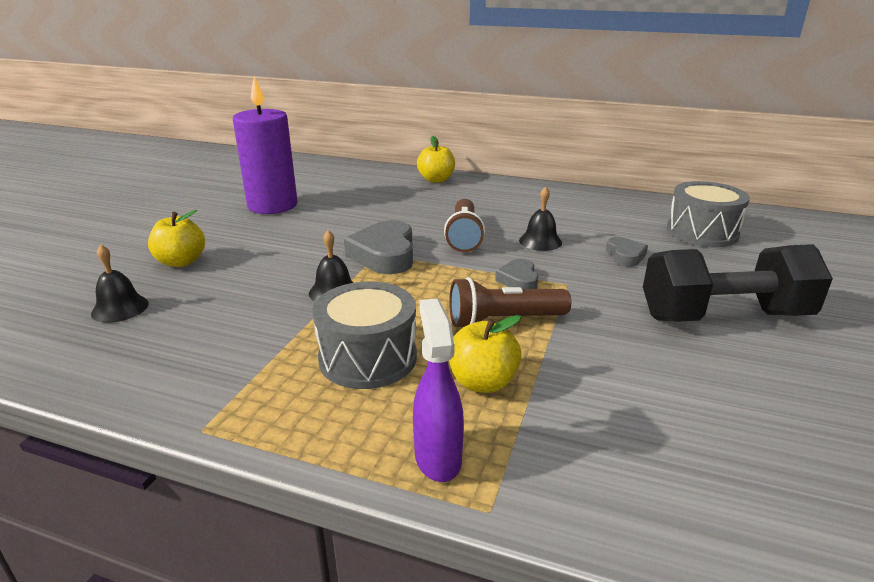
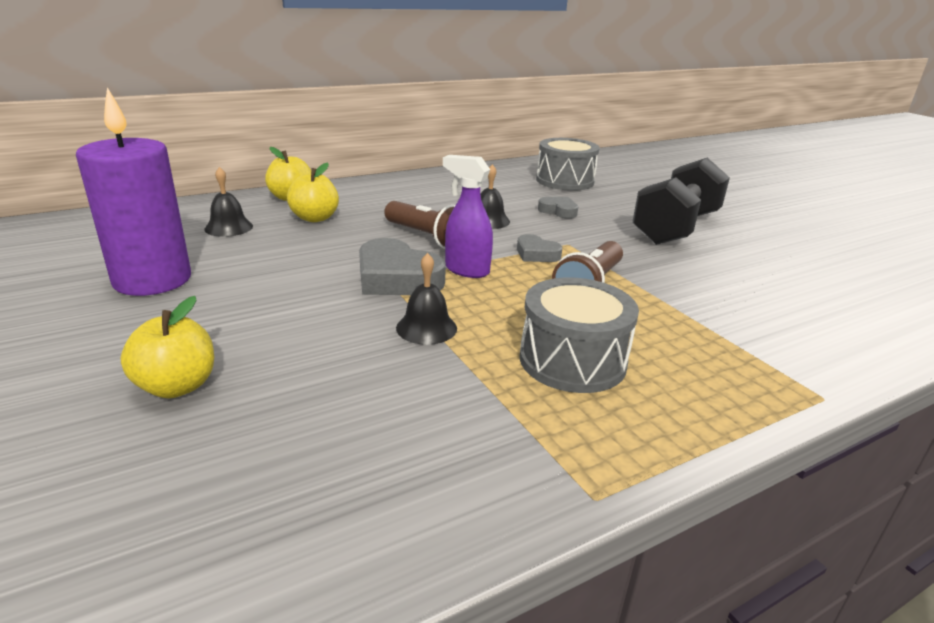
camera: 50 degrees left, 0 degrees up
black bell [91,245,149,323] -> black bell moved to [204,167,253,237]
purple spray bottle [413,299,464,482] -> purple spray bottle moved to [443,155,493,278]
yellow apple [449,315,522,393] -> yellow apple moved to [287,162,339,222]

